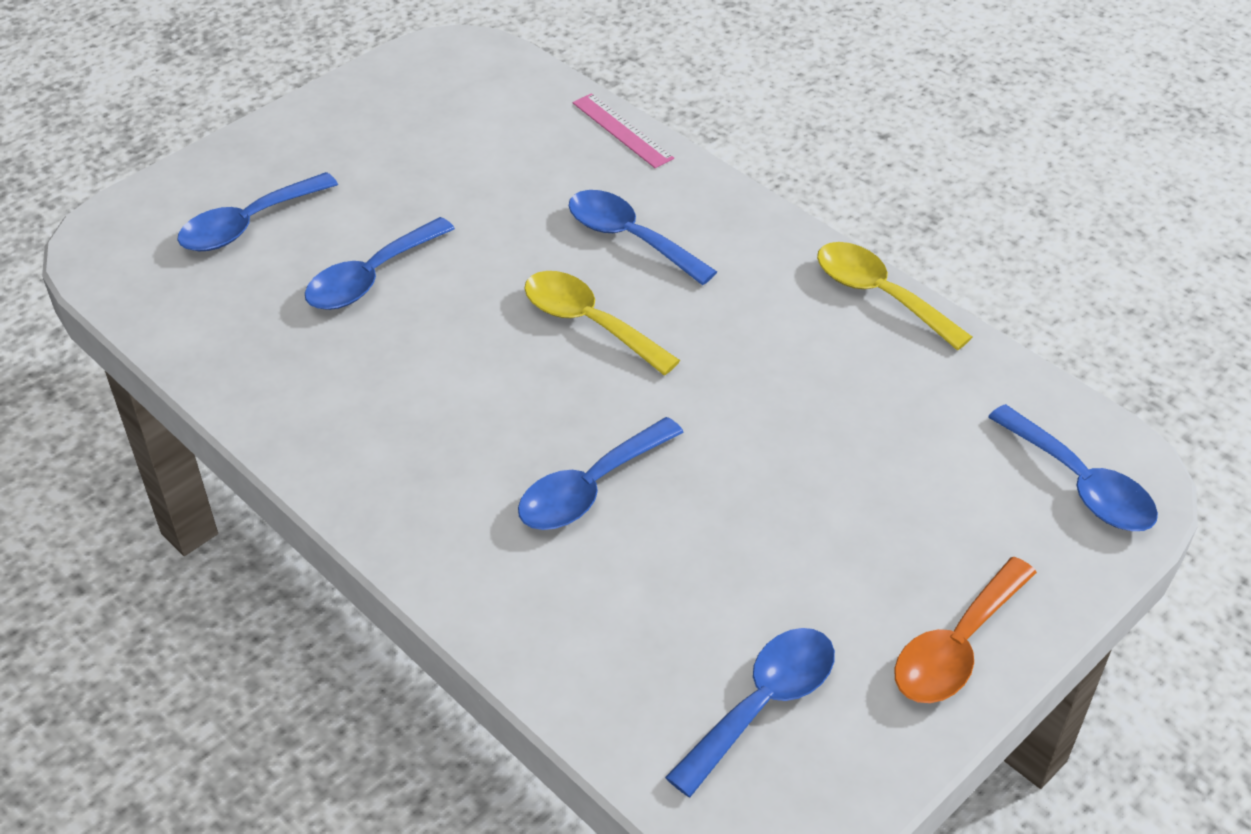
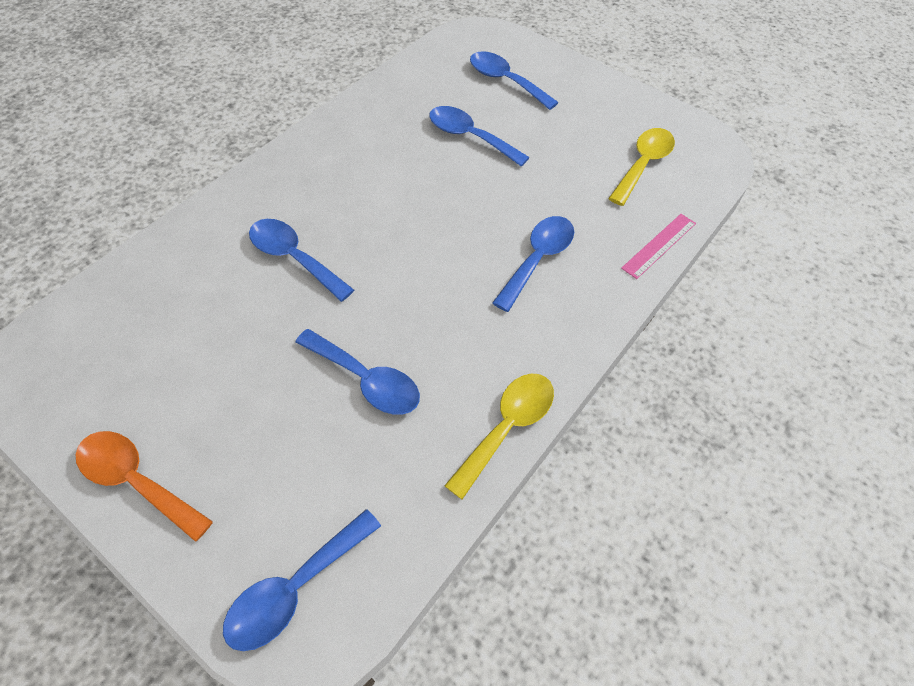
camera: 80 degrees right, 10 degrees up
yellow spoon [524,271,680,375] -> yellow spoon moved to [608,128,675,206]
blue spoon [665,628,835,797] -> blue spoon moved to [295,329,420,415]

